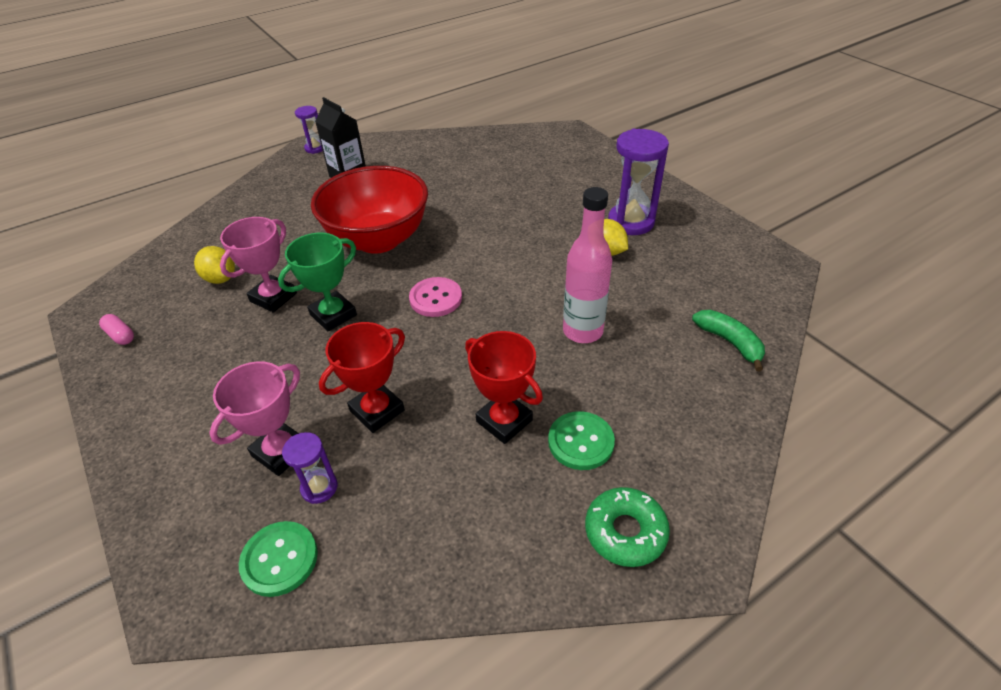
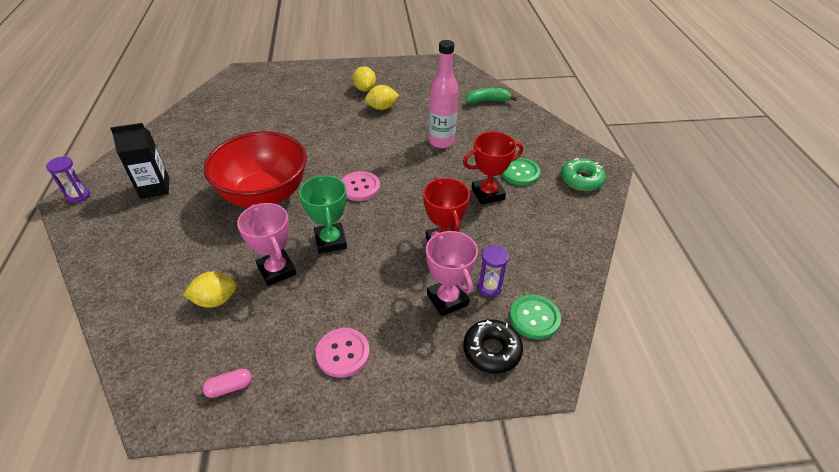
camera: 65 degrees left, 0 degrees up
purple hourglass [608,129,669,235] -> yellow lemon [353,66,376,91]
none -> pink button [316,328,370,378]
none -> black donut [463,319,523,374]

